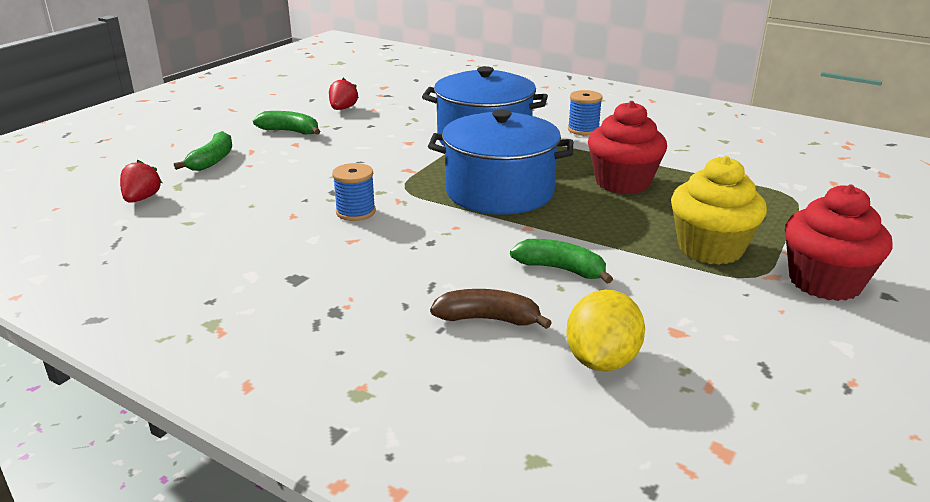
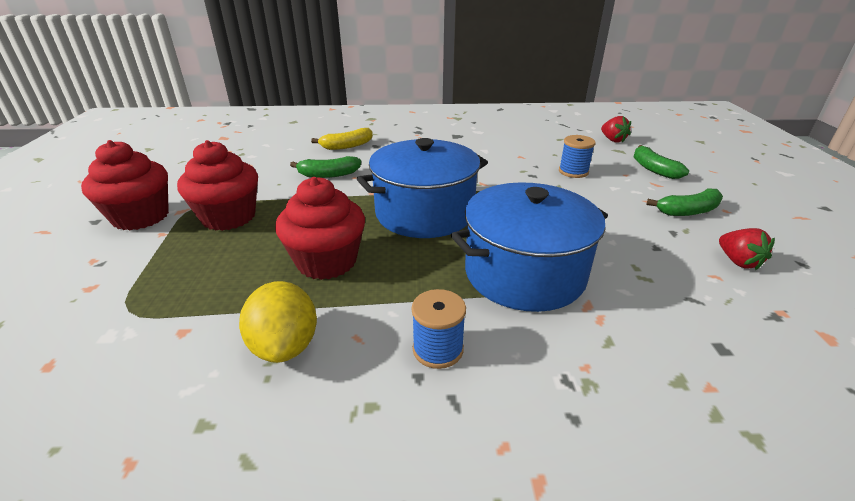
camera: 145 degrees right, 5 degrees up
blue spool [332,163,376,221] -> blue spool moved to [559,135,596,178]
brown banana [430,289,552,329] -> yellow banana [311,128,373,150]
yellow lemon [566,290,645,371] -> yellow lemon moved to [239,281,317,363]
yellow cupcake [671,156,767,265] -> red cupcake [177,140,258,231]

